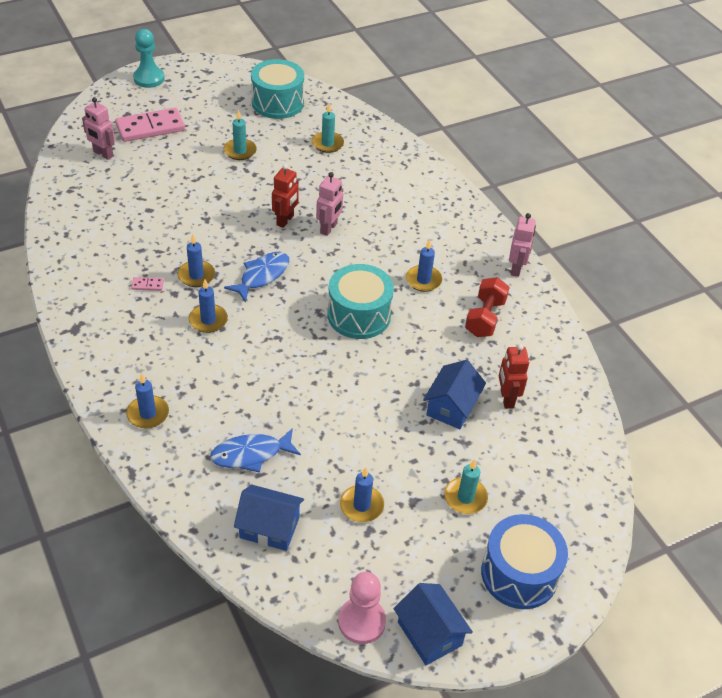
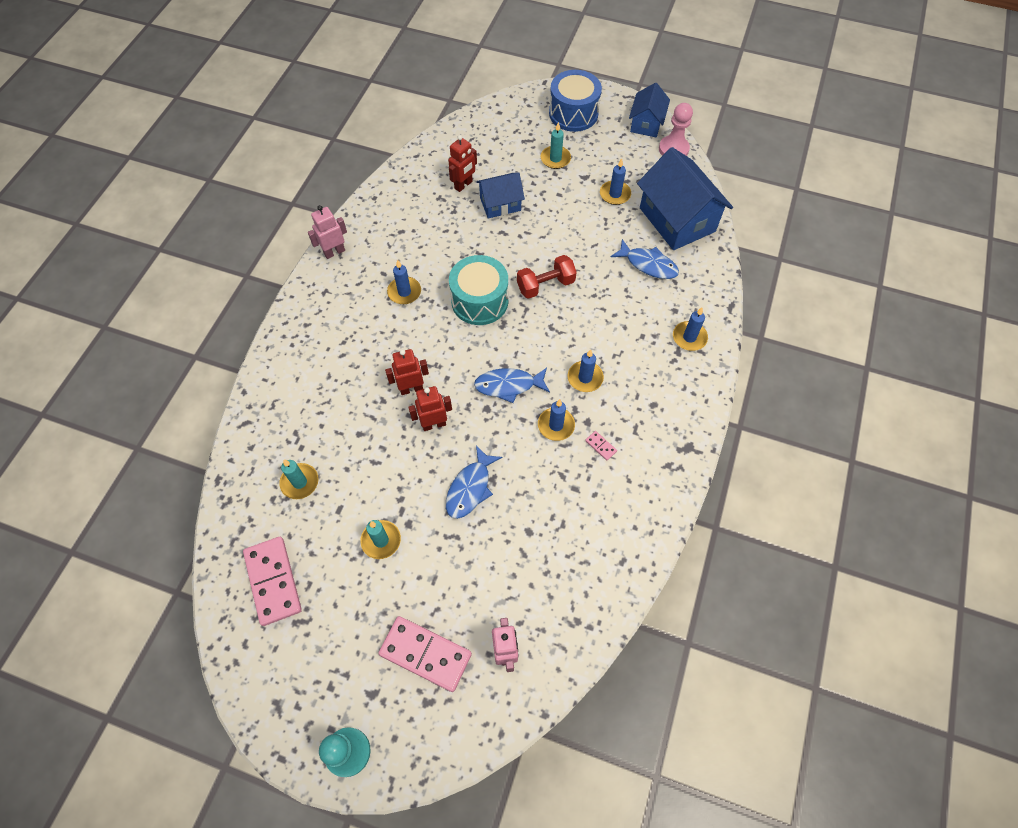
camera: 130 degrees left, 15 degrees up
blue house [234,485,304,551] -> blue house [637,147,733,250], size x1.76
turquoise drum [251,59,304,119] -> pink domino [243,537,302,626]
pink robot [316,172,343,236] -> red robot [385,349,429,395]
red dumbbell [465,277,510,337] -> red dumbbell moved to [517,255,577,299]
none -> blue fish [446,445,502,519]

